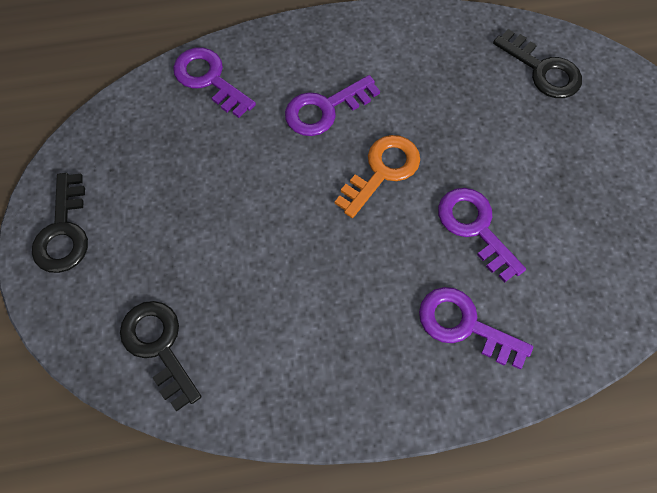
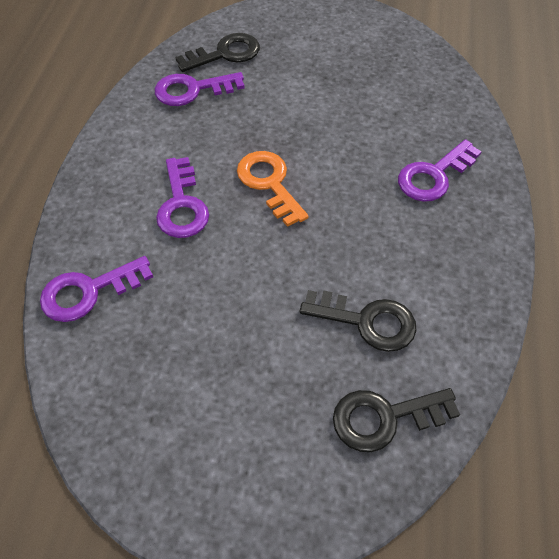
camera: 70 degrees left, 10 degrees down
black key [32,173,88,273] -> black key moved to [299,290,417,352]
purple key [438,188,526,283] -> purple key moved to [155,72,245,106]

